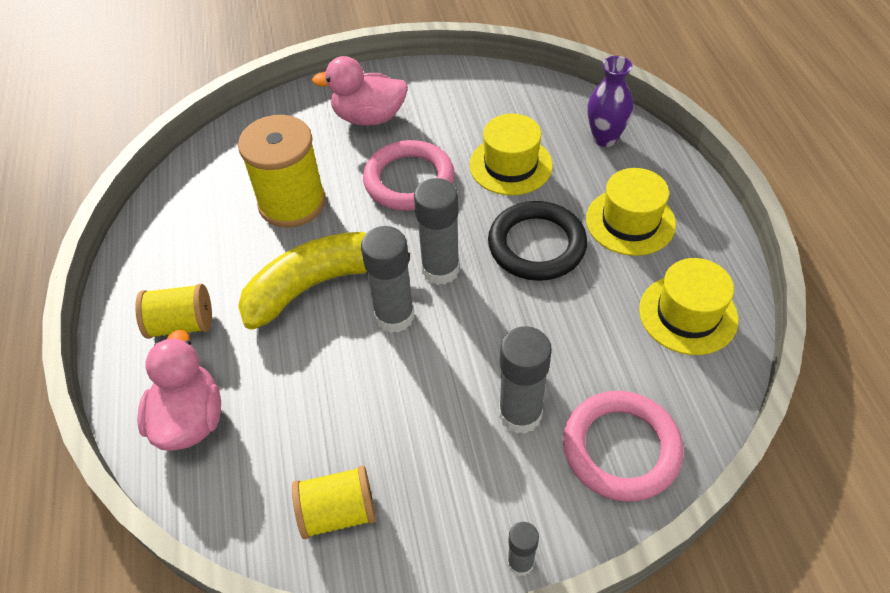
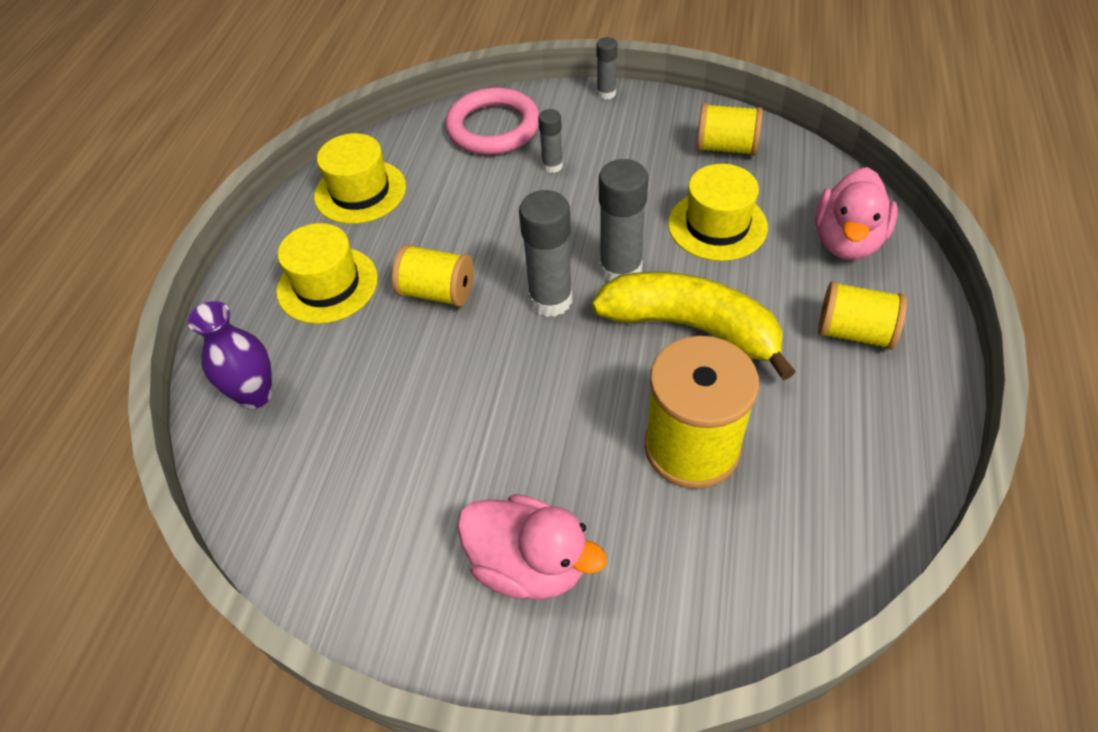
camera: 155 degrees left, 0 degrees up
yellow banana [238,232,410,329] -> yellow banana turned 150 degrees counterclockwise [592,272,796,380]
pink ring [363,140,455,211] -> none
yellow hat [469,114,553,195] -> yellow hat moved to [668,164,768,261]
black ring [488,201,587,281] -> yellow spool [392,244,474,307]
grey glue stick [499,326,552,434] -> grey glue stick [538,109,563,173], size x0.55

